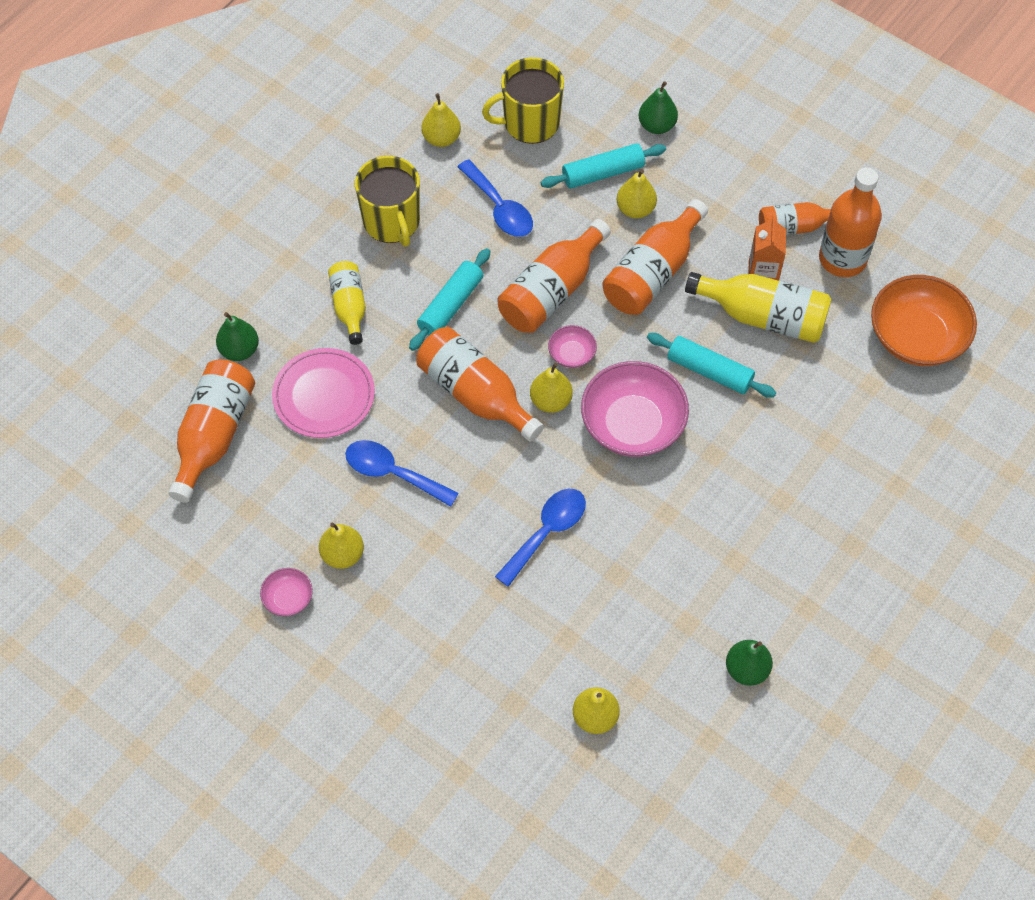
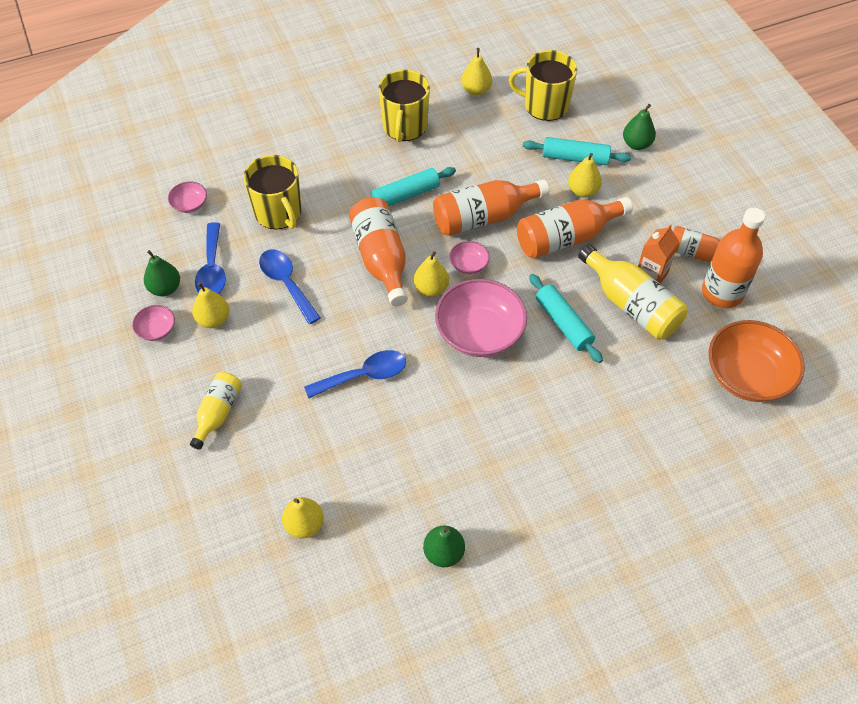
camera: 30 degrees right, 5 degrees down
orange bottle [168,359,255,503] -> pink bowl [168,182,207,213]
green pear [216,312,259,361] -> green pear moved to [144,250,180,296]
pink plate [272,348,375,438] -> yellow mug [243,155,302,229]
yellow bottle [328,261,366,345] -> yellow bottle moved to [190,372,242,450]
blue spoon [458,159,533,237] -> blue spoon moved to [195,222,226,294]

